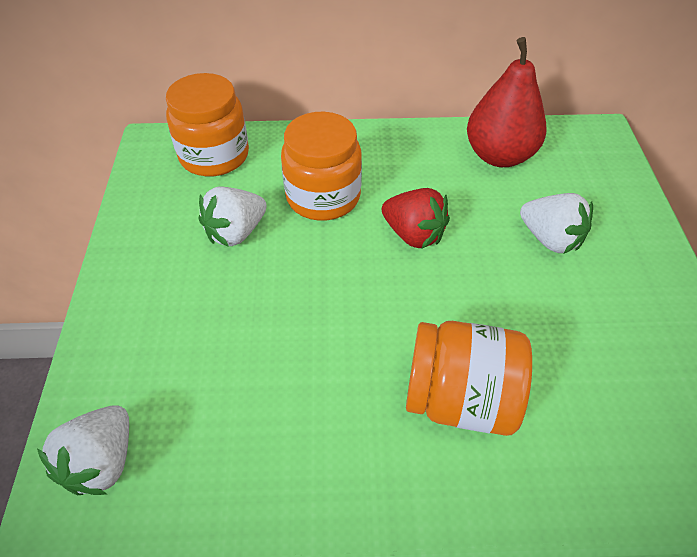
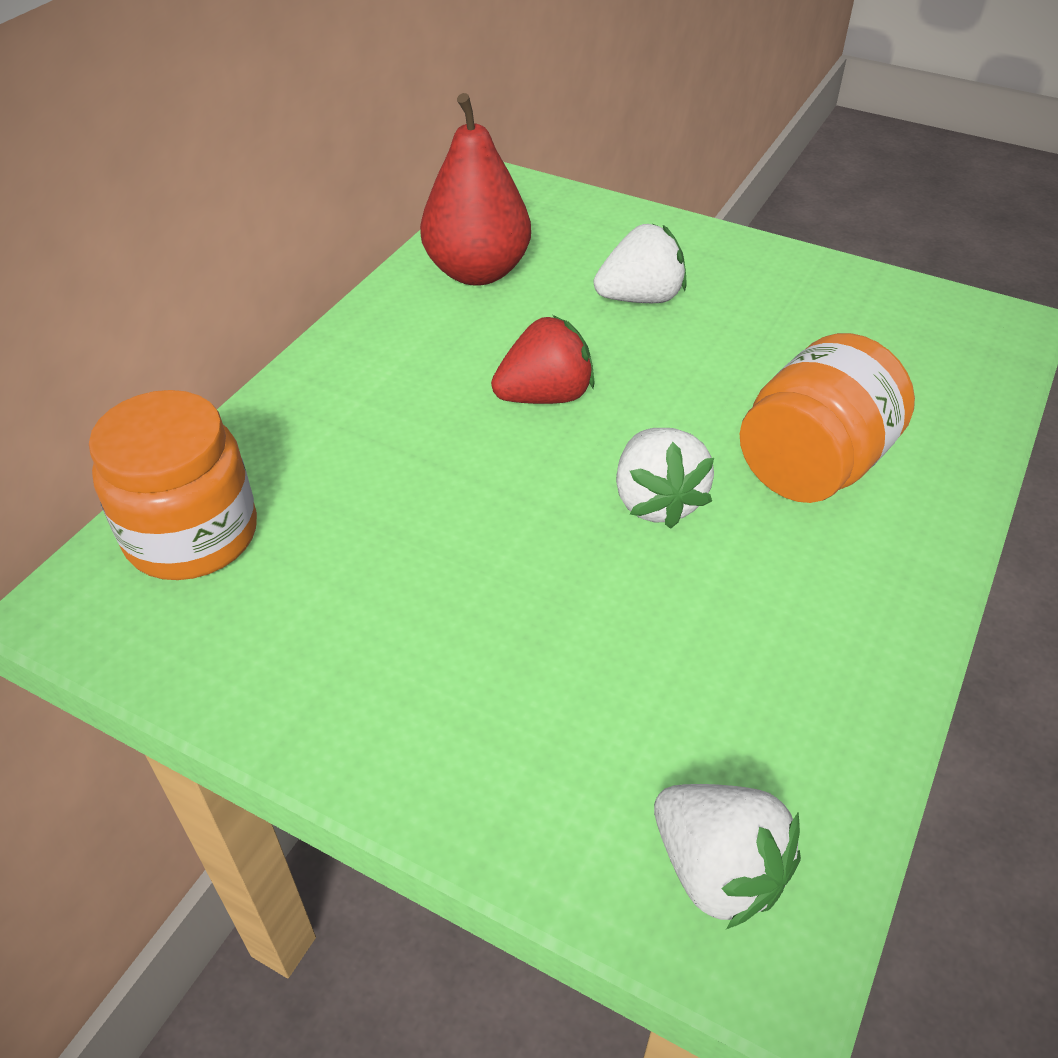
camera: 60 degrees left, 5 degrees down
white strawberry [199,187,267,247] -> white strawberry moved to [616,428,714,529]
orange jar [281,112,362,220] -> none

